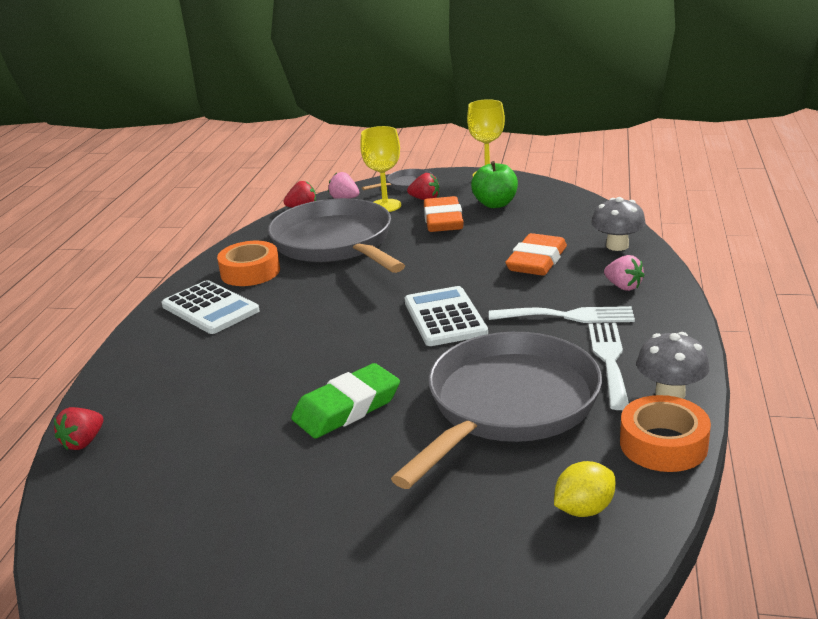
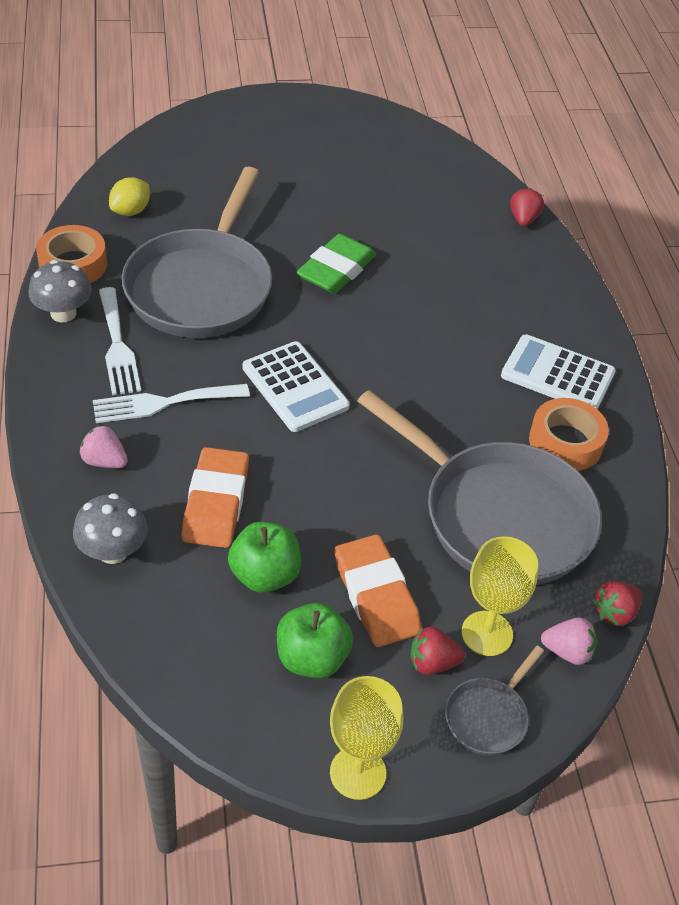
camera: 155 degrees right, 20 degrees up
none -> green apple [228,522,301,593]

